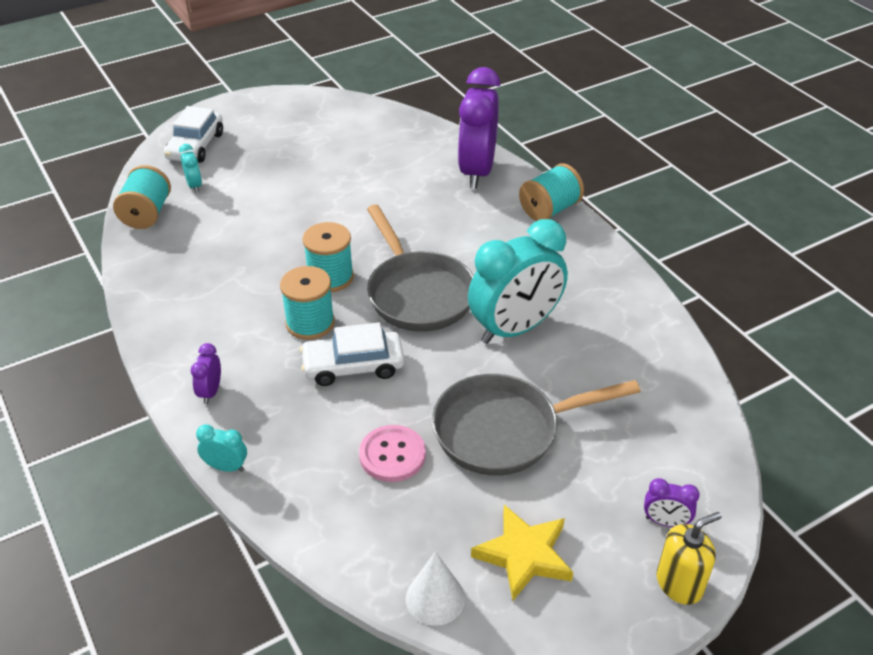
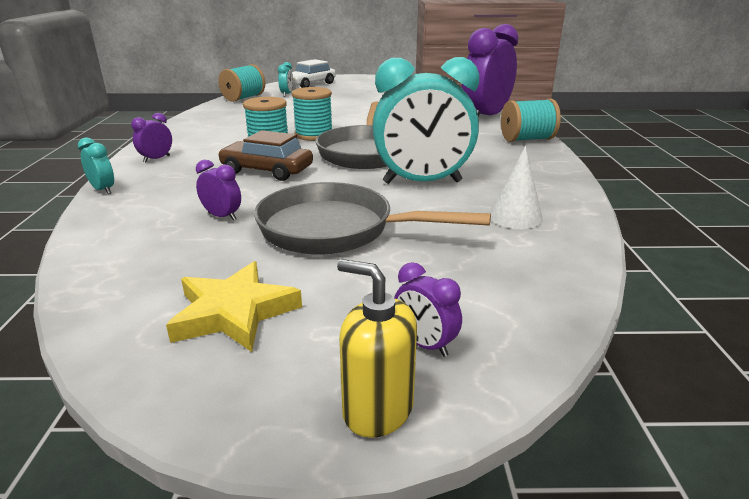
camera: 30 degrees right, 15 degrees down
white car [300,322,404,386] -> brown car [218,130,313,181]
pink button [359,425,426,482] -> purple clock [196,160,241,221]
white cone [406,551,465,626] -> white cone moved to [489,146,543,229]
yellow soap dispenser [657,512,722,605] -> yellow soap dispenser turned 150 degrees counterclockwise [337,259,417,438]

